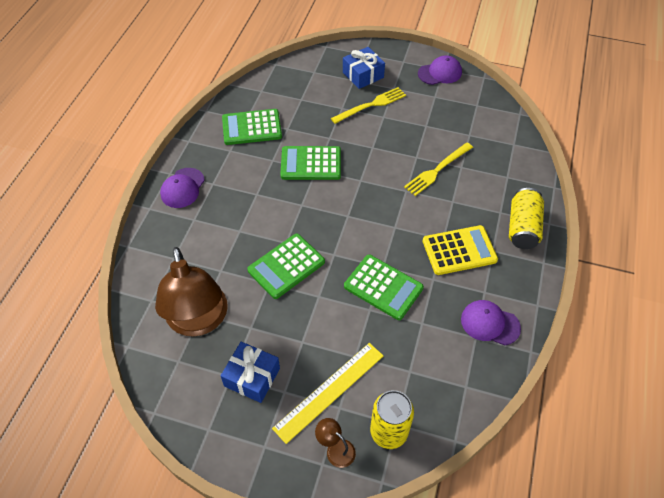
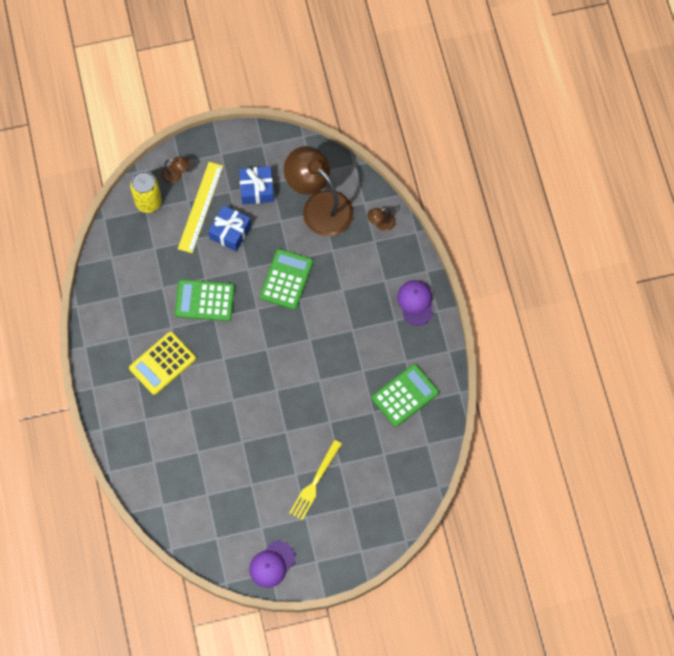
camera: 150 degrees right, 15 degrees up
green calculator [280,146,341,180] -> none
blue gift [343,47,385,89] -> blue gift moved to [208,205,251,251]
yellow fork [404,143,473,196] -> none
purple cap [461,300,521,345] -> none
yellow can [509,188,544,249] -> none
none -> brown lamp [367,208,395,231]

